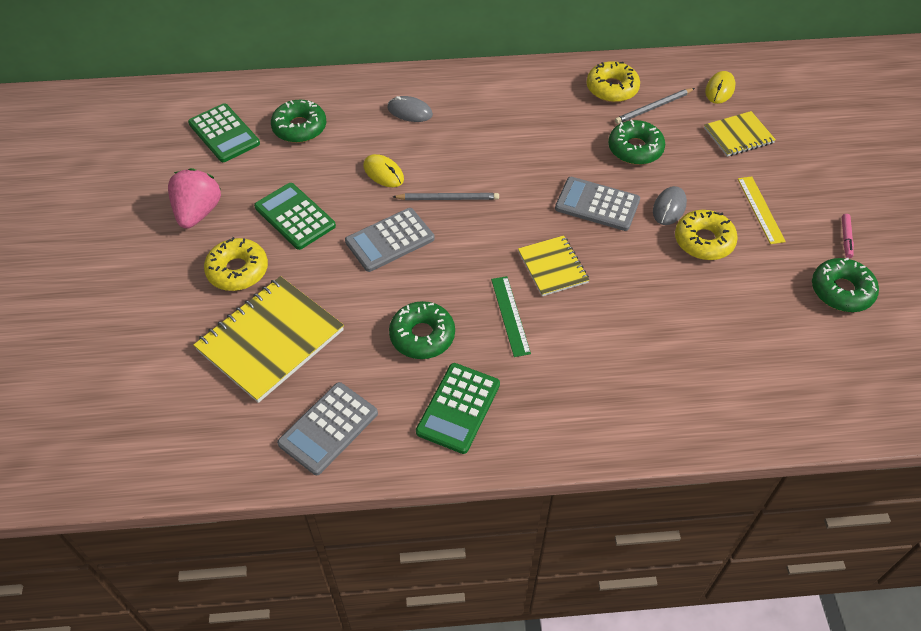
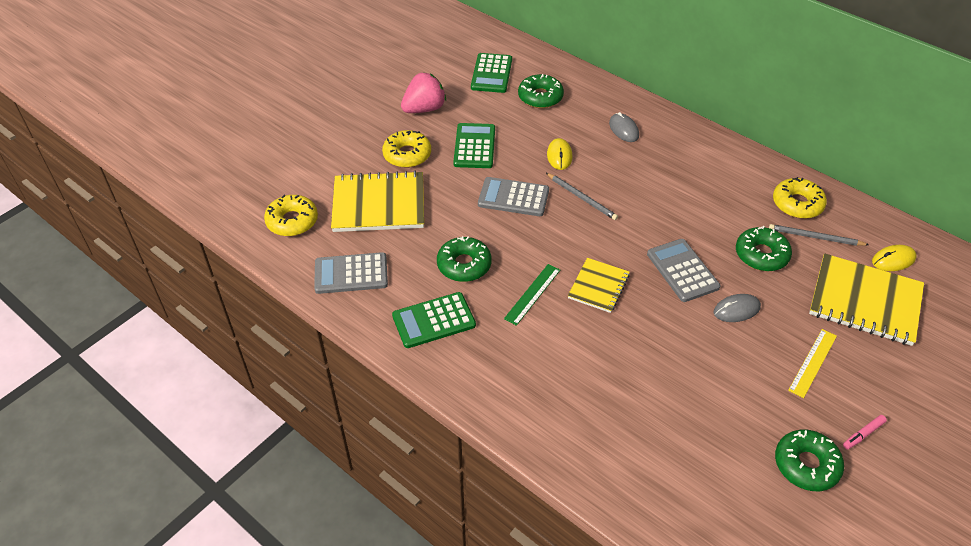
camera: 45 degrees right, 5 degrees down
yellow donut [675,210,738,260] -> yellow donut moved to [264,195,318,236]
yellow notebook [704,111,776,157] -> yellow notebook [809,253,924,346], size x1.76

